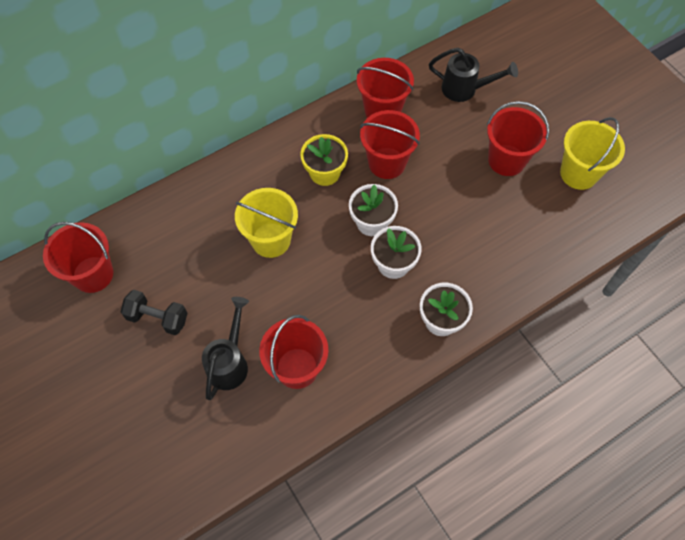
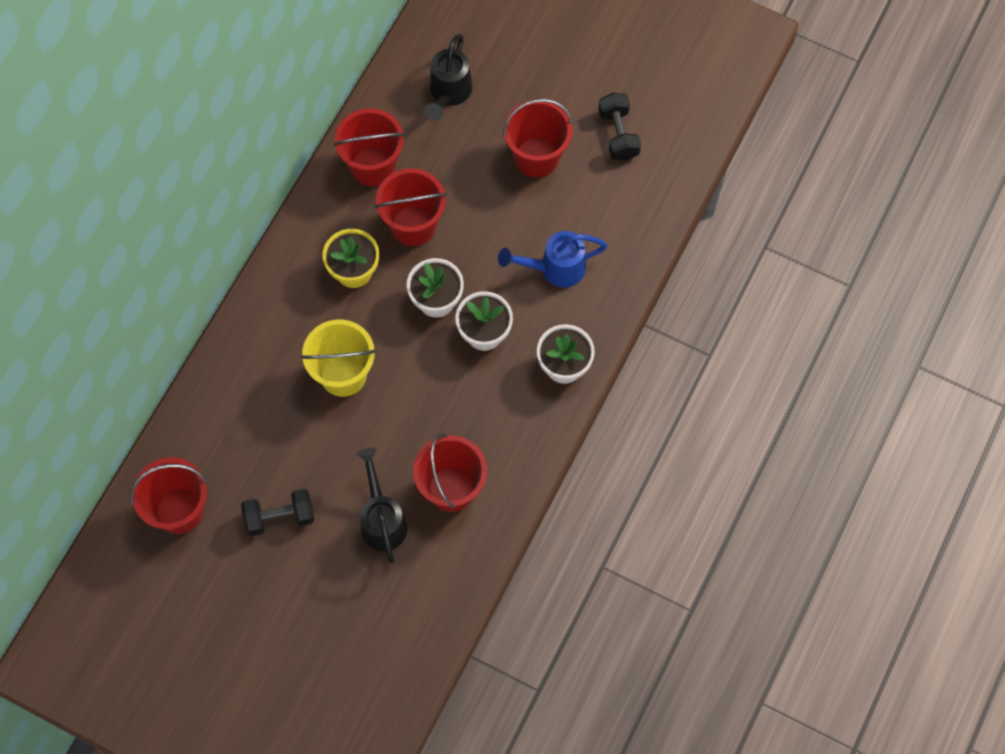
camera: 30 degrees left, 5 degrees up
black watering can [429,48,518,102] -> black watering can turned 120 degrees clockwise [425,34,472,121]
yellow bucket [560,117,625,190] -> black dumbbell [598,93,641,161]
none -> blue watering can [498,231,608,288]

